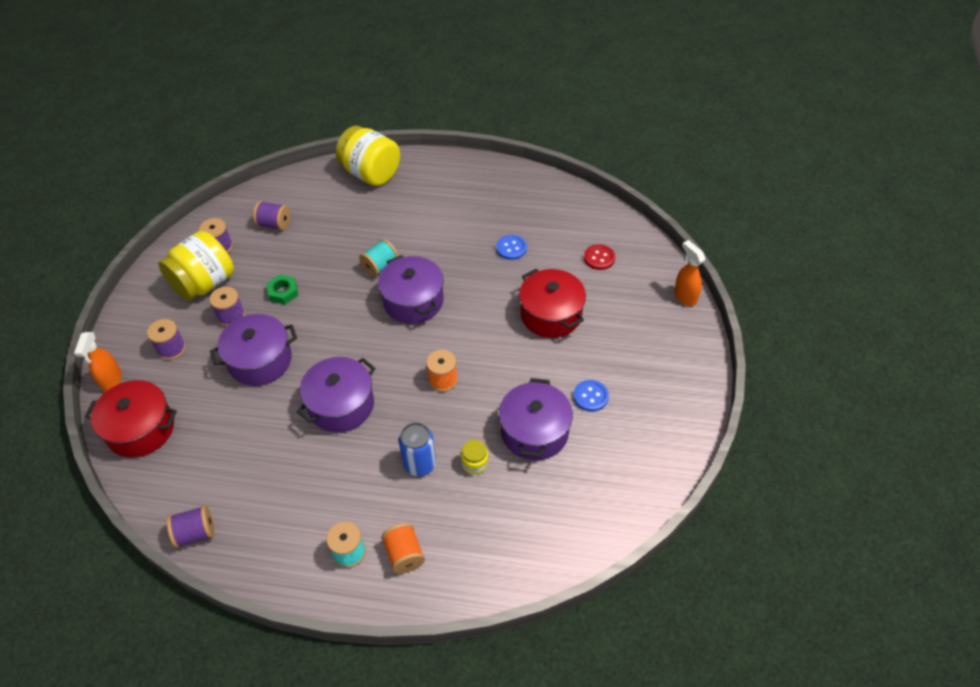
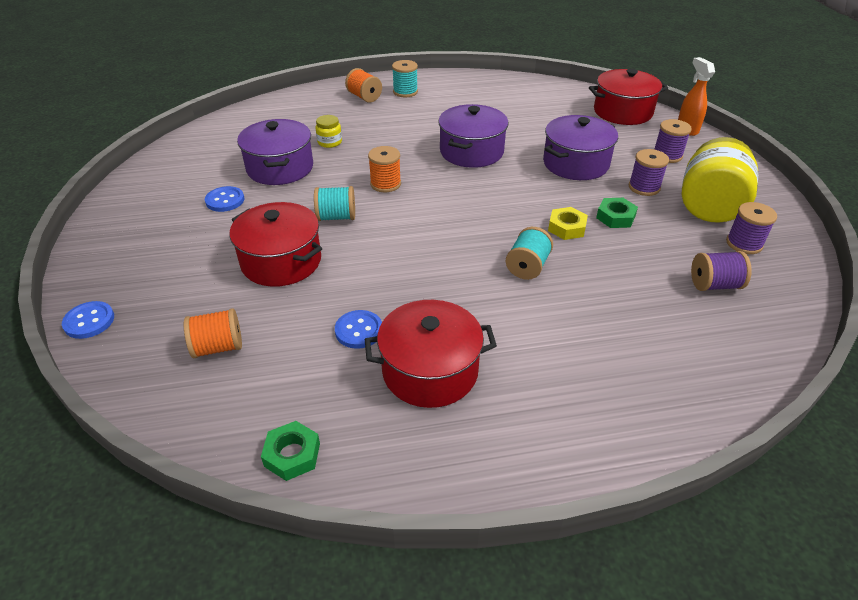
camera: 160 degrees right, 10 degrees down
purple spool [167,505,214,548] -> none
yellow jar [336,126,400,186] -> none
purple pot [378,255,444,324] -> none
blue can [399,422,436,476] -> none
red button [584,244,615,270] -> orange spool [184,308,242,358]
orange spray bottle [674,240,706,306] -> blue button [62,301,114,339]
none -> green nut [261,421,320,481]
none -> turquoise spool [314,186,355,221]
none -> red pot [365,300,497,408]
none -> yellow nut [548,207,588,240]

